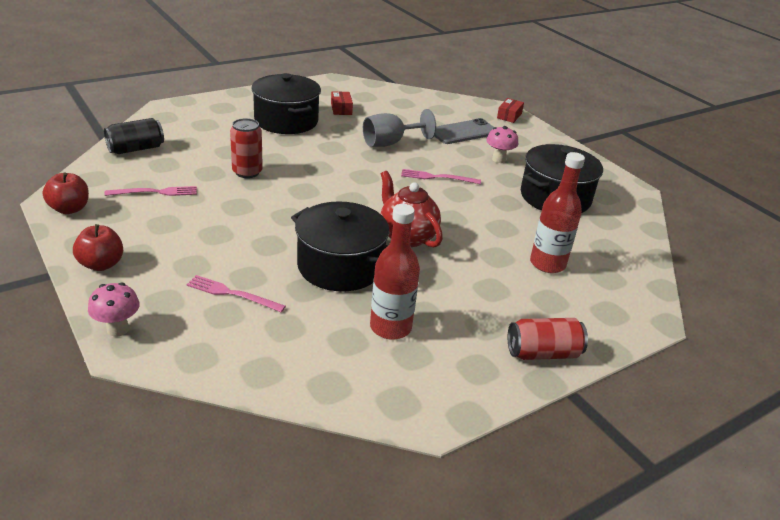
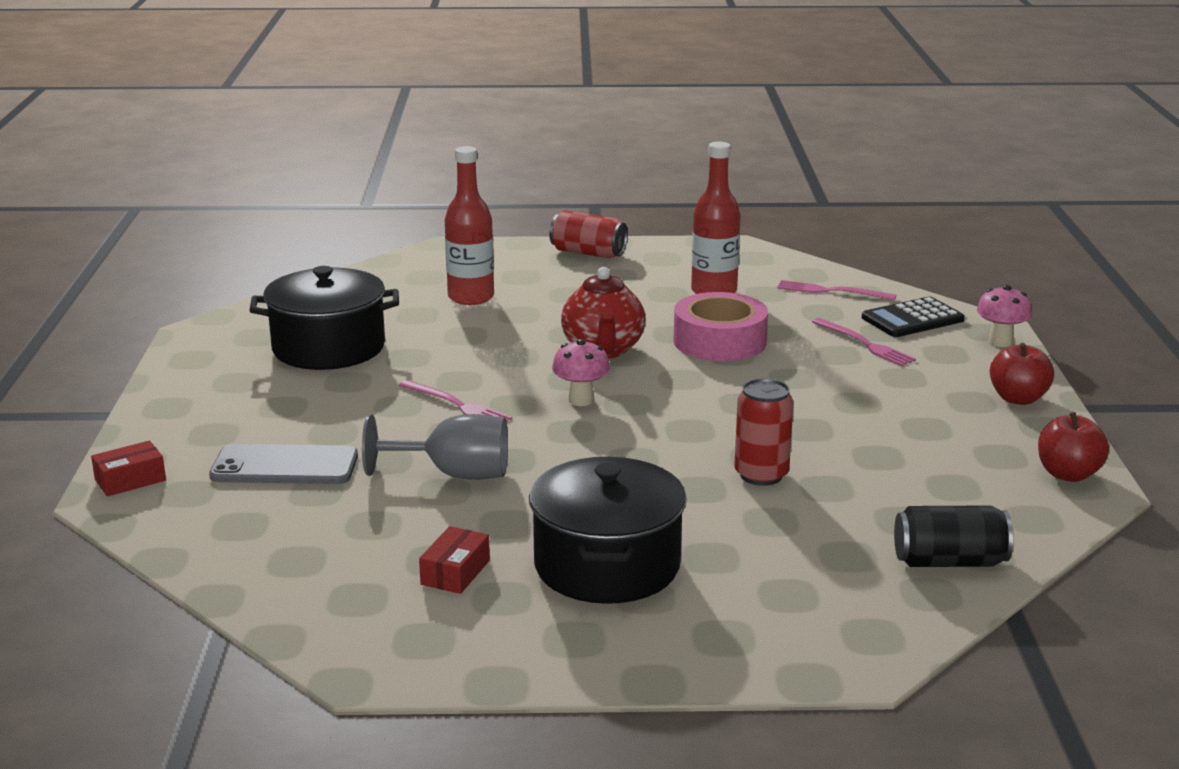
camera: 145 degrees left, 10 degrees down
pink fork [105,186,197,196] -> pink fork moved to [777,280,896,301]
black pot [291,201,389,291] -> pink tape [673,292,768,361]
pink mushroom [486,126,518,163] -> pink mushroom moved to [552,339,610,406]
none -> black calculator [862,297,965,337]

